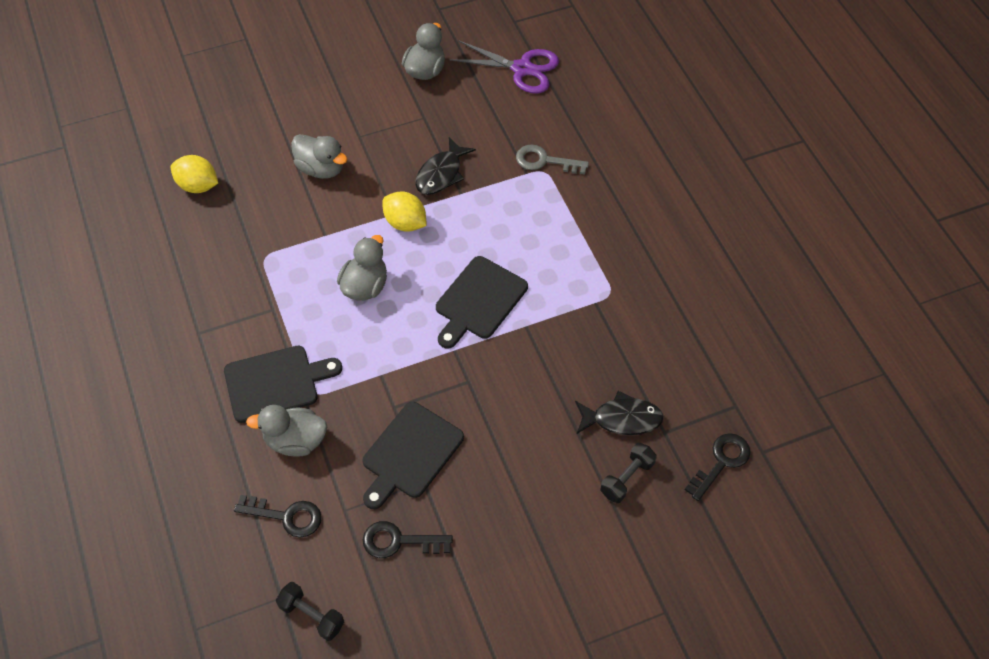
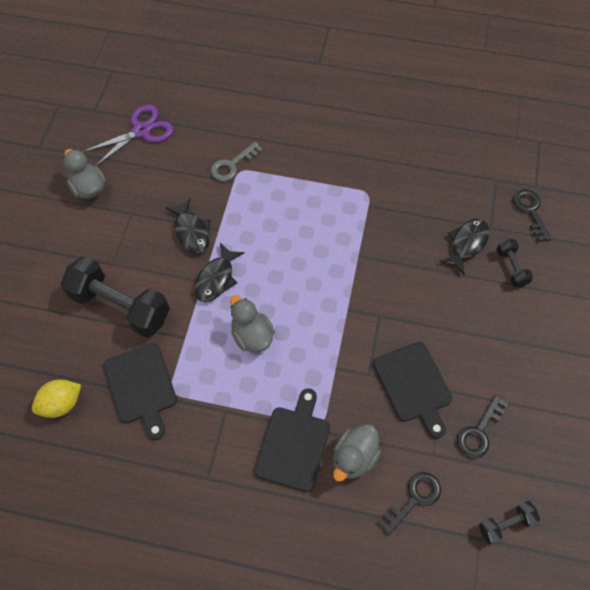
camera: 55 degrees left, 5 degrees up
grey duck [291,134,348,179] -> black dumbbell [61,256,170,338]
yellow lemon [382,192,427,232] -> black fish [194,243,245,302]
black cutting board [436,256,528,349] -> black cutting board moved to [104,343,177,440]

